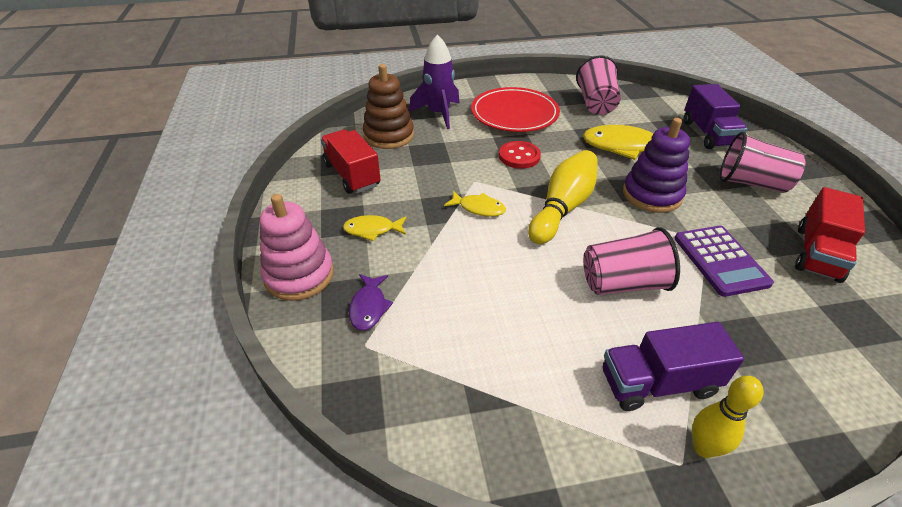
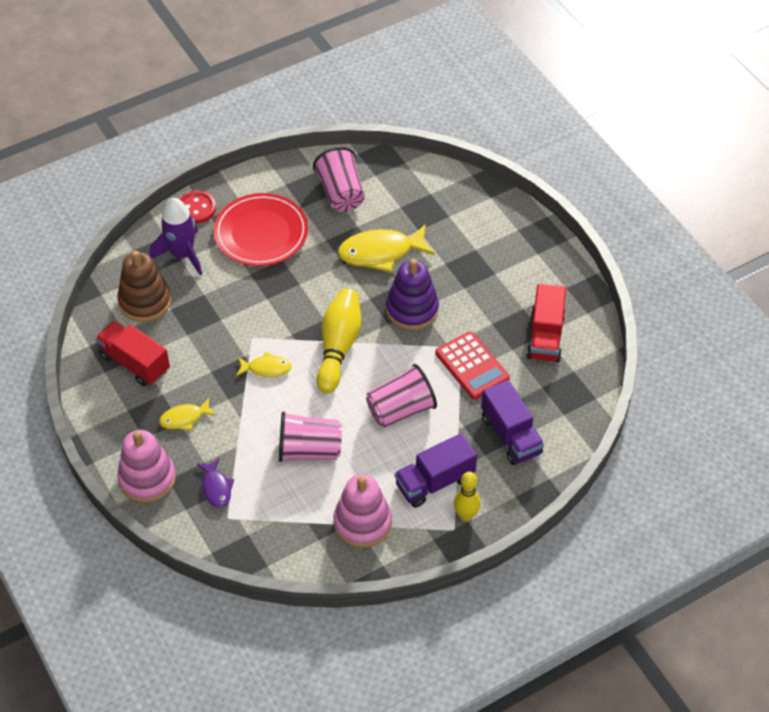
camera: 20 degrees left, 10 degrees up
red button [499,141,541,169] -> red button moved to [179,191,216,224]
purple calculator [674,226,774,297] -> red calculator [435,331,510,399]
purple truck [684,84,747,149] -> purple truck moved to [481,380,544,465]
pink cup [720,132,806,193] -> pink cup moved to [279,411,342,462]
none -> pink stacking toy [333,474,392,548]

